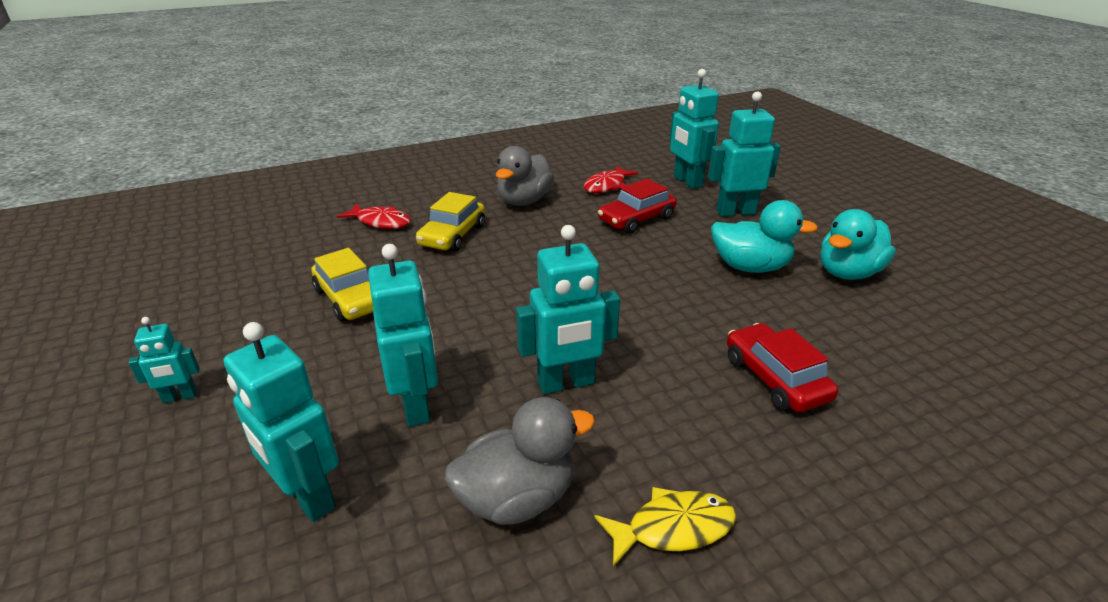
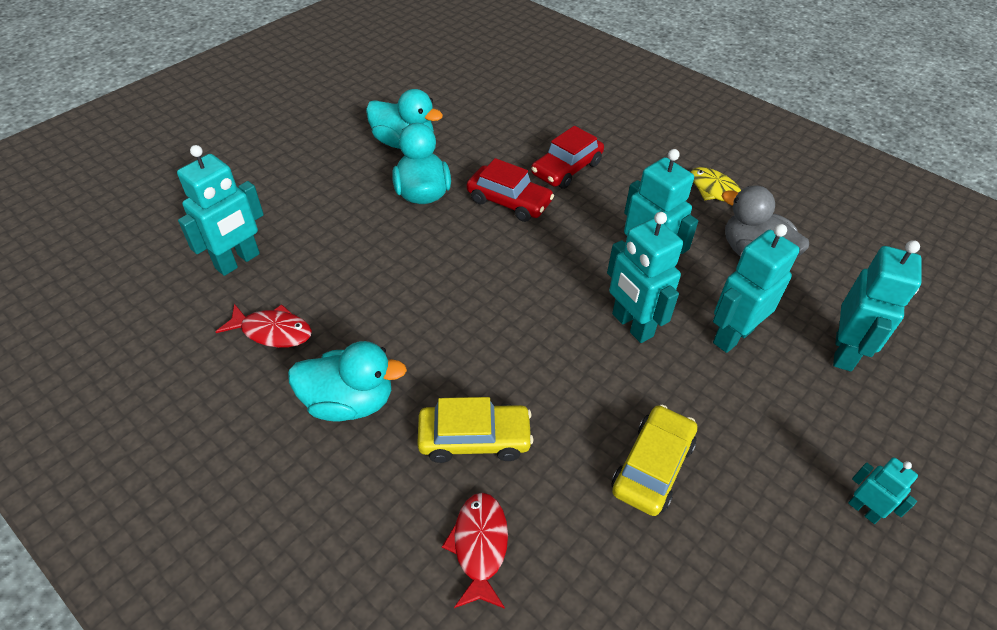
camera: 115 degrees left, 15 degrees up
grey duck [496,146,554,206] -> turquoise duck [288,341,407,421]
red car [598,179,677,234] -> red car moved to [467,158,554,222]
turquoise robot [708,91,781,217] -> turquoise robot moved to [607,212,683,343]

